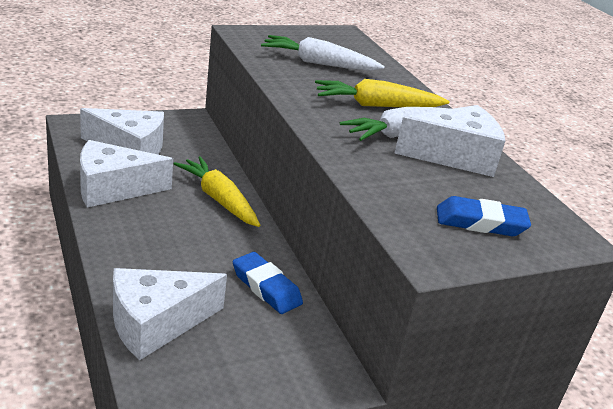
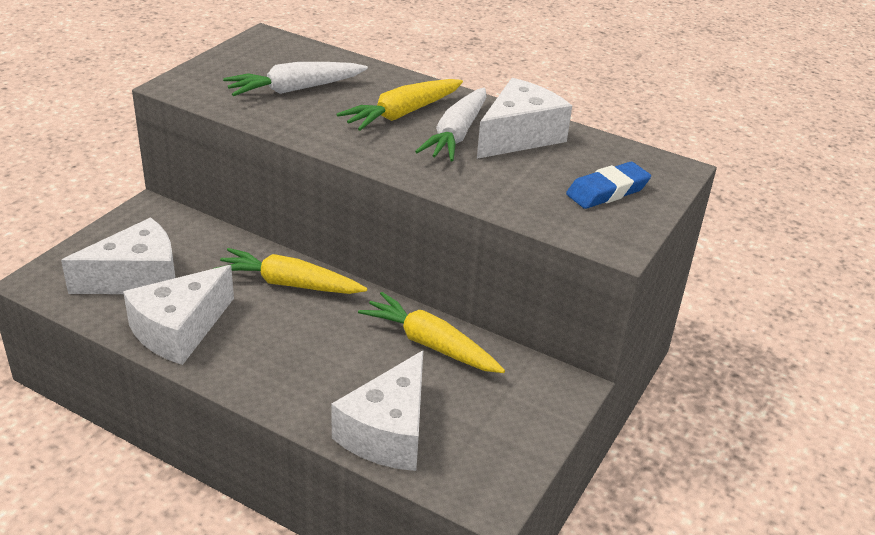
camera: 35 degrees left, 5 degrees up
blue eraser [233,252,303,314] -> yellow carrot [358,292,505,373]

